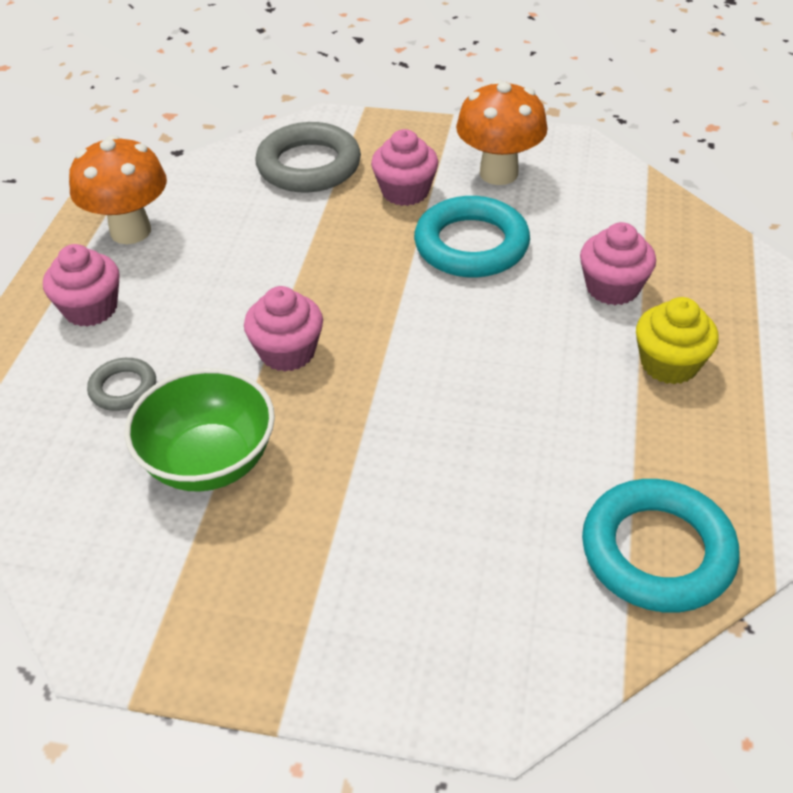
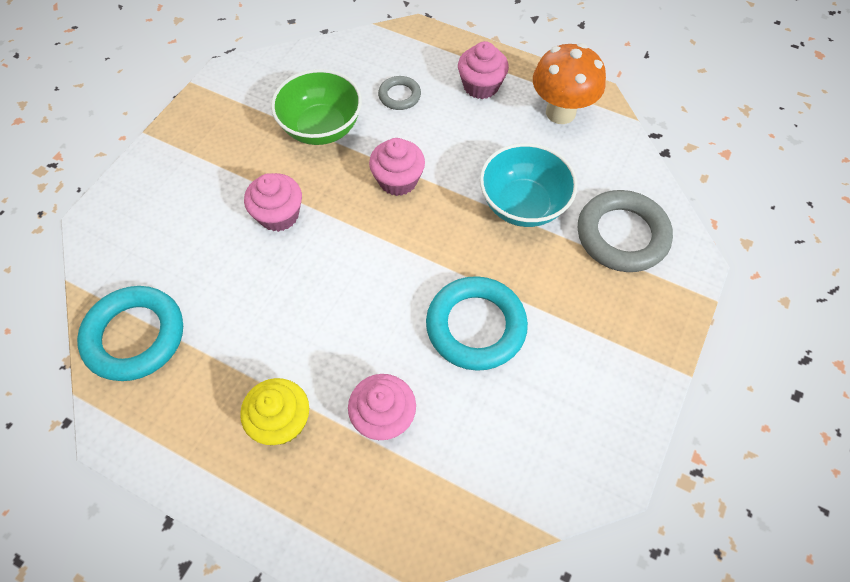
camera: 105 degrees right, 15 degrees up
pink cupcake [371,129,438,206] -> pink cupcake moved to [244,173,302,232]
orange mushroom [456,80,548,185] -> none
none -> turquoise bowl [480,143,578,227]

